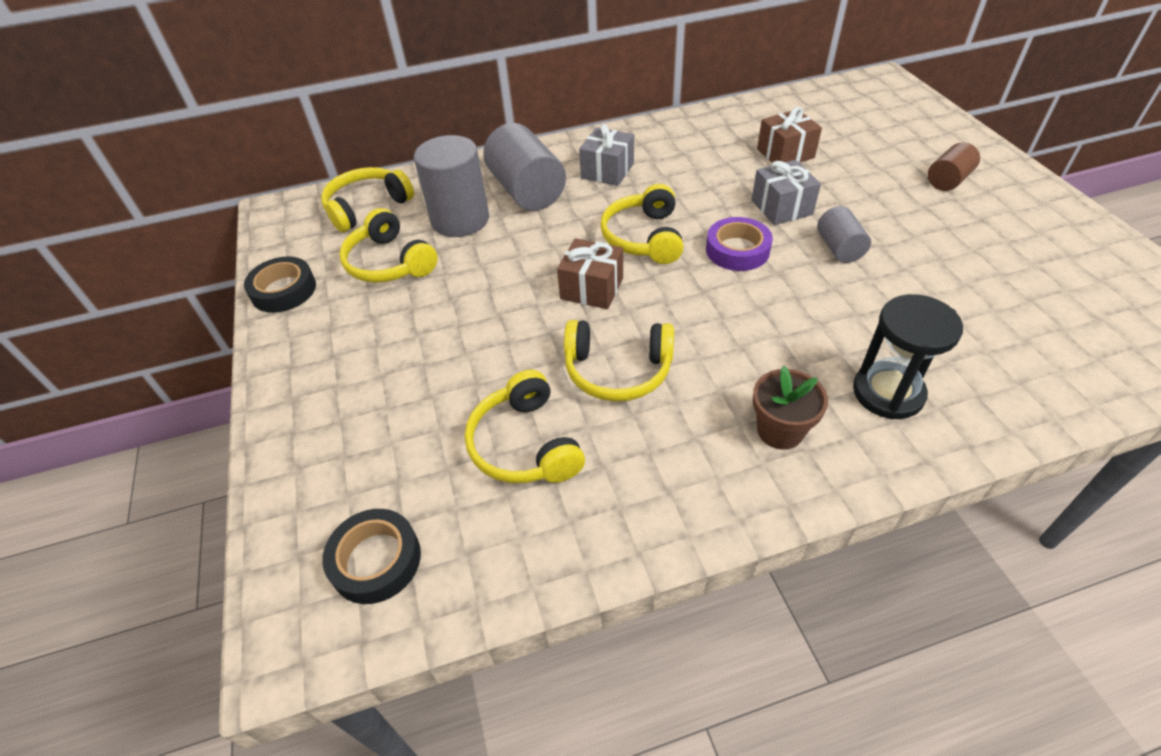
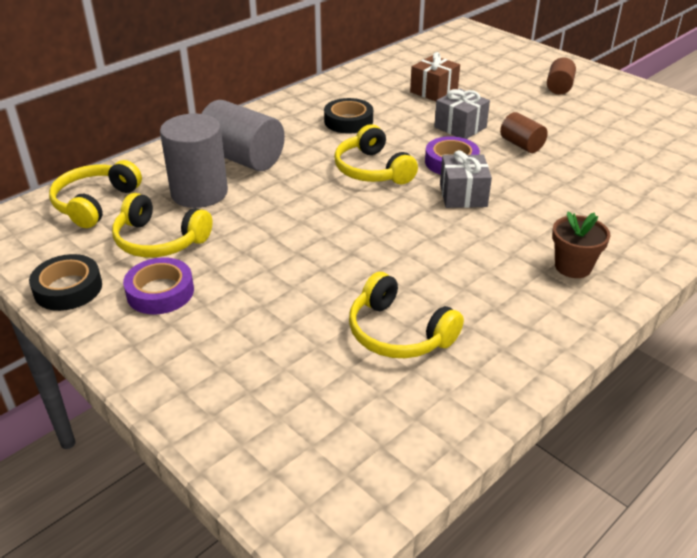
camera: 30 degrees left, 10 degrees down
black tape [322,509,421,604] -> black tape moved to [324,98,373,133]
brown gift [557,238,623,309] -> none
yellow headphones [564,320,674,402] -> none
grey gift [579,124,634,186] -> grey gift moved to [440,150,492,208]
grey cylinder [817,206,871,263] -> brown cylinder [500,112,548,153]
black hourglass [853,294,963,419] -> none
none -> purple tape [123,257,194,314]

